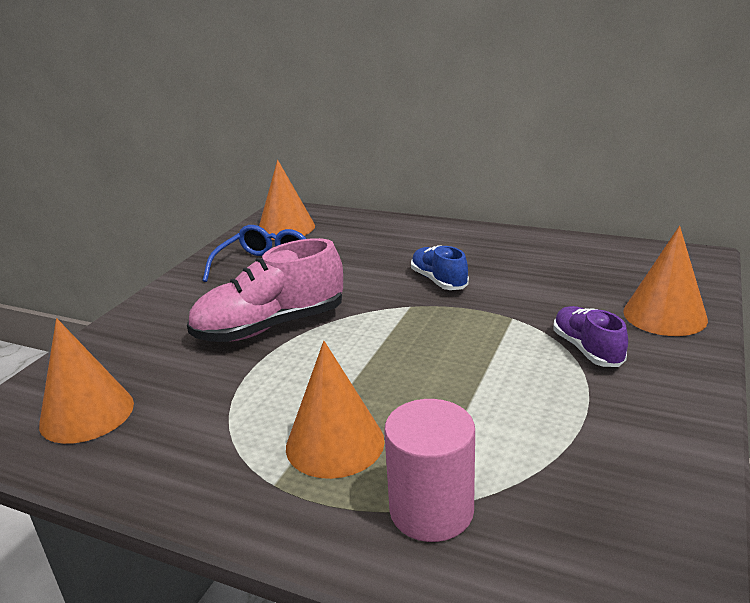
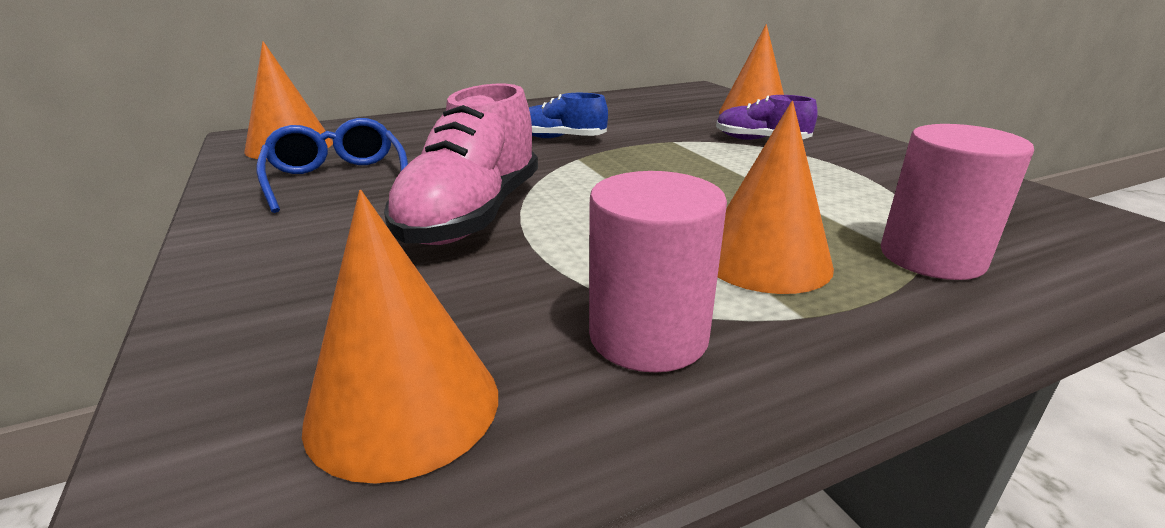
camera: 50 degrees left, 0 degrees up
none -> pink cylinder [589,171,727,373]

